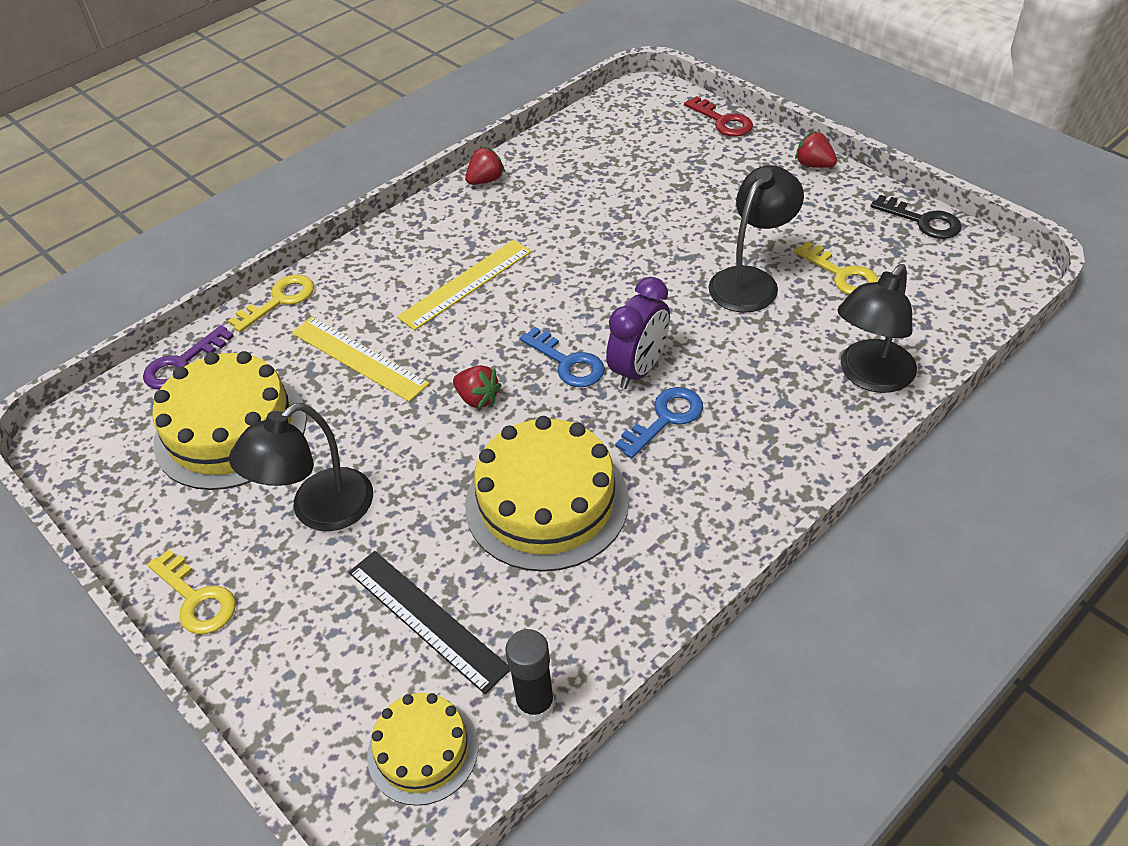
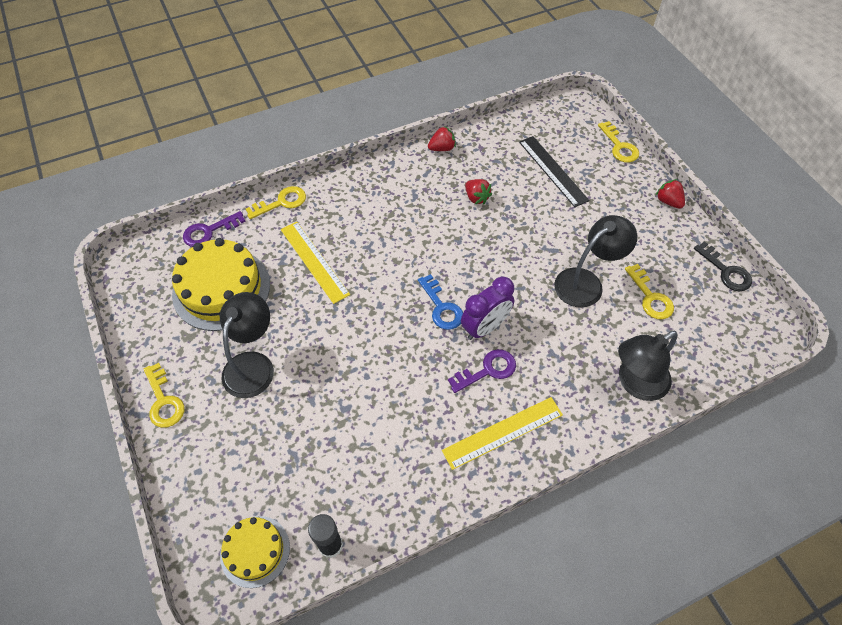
camera: 15 degrees right, 10 degrees up
black lamp [229,403,373,531] -> black lamp turned 135 degrees clockwise [220,292,274,398]
black ruler [348,551,510,694] -> black ruler moved to [519,136,590,207]
yellow ruler [397,240,532,330] -> yellow ruler moved to [442,397,563,470]
red strawberry [453,365,501,409] -> red strawberry moved to [465,179,492,204]
yellow cake [465,416,629,572] -> none
blue key [615,387,703,459] -> purple key [448,349,516,393]
red key [684,96,753,136] -> yellow key [598,121,639,163]

